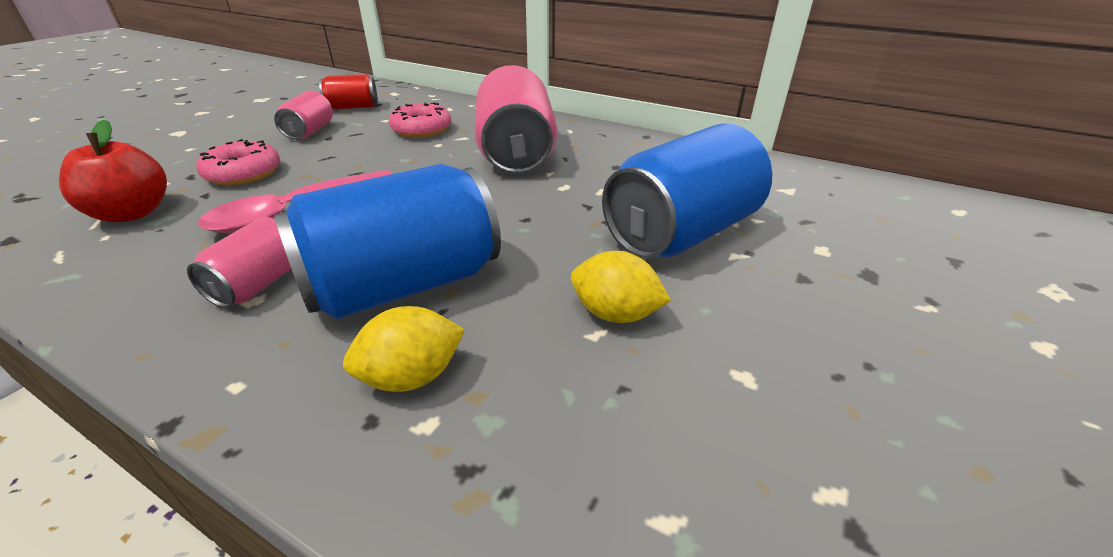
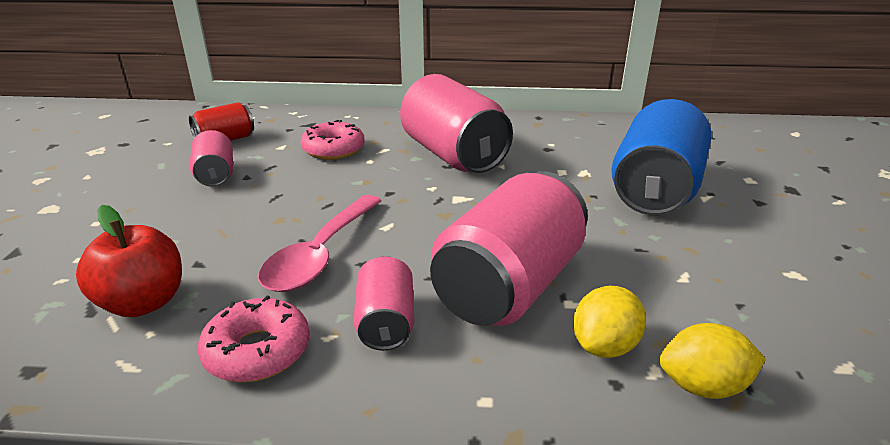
camera: 25 degrees left, 5 degrees down
pink donut [196,139,280,186] -> pink donut moved to [198,295,309,382]
blue can [274,164,501,319] -> pink can [430,171,588,326]
yellow lemon [571,251,671,323] -> yellow lemon moved to [659,323,766,399]

